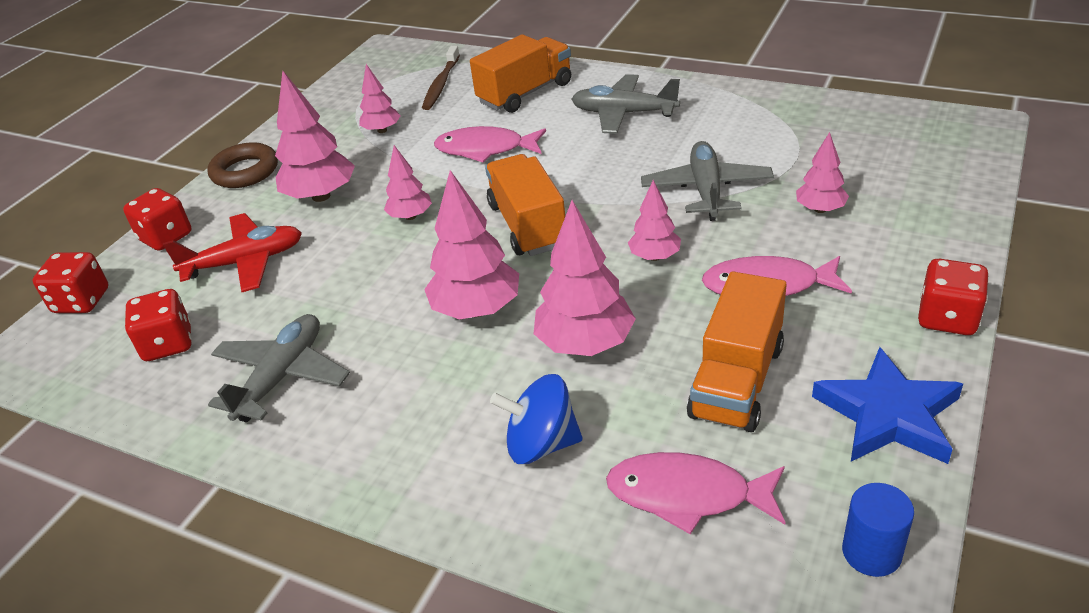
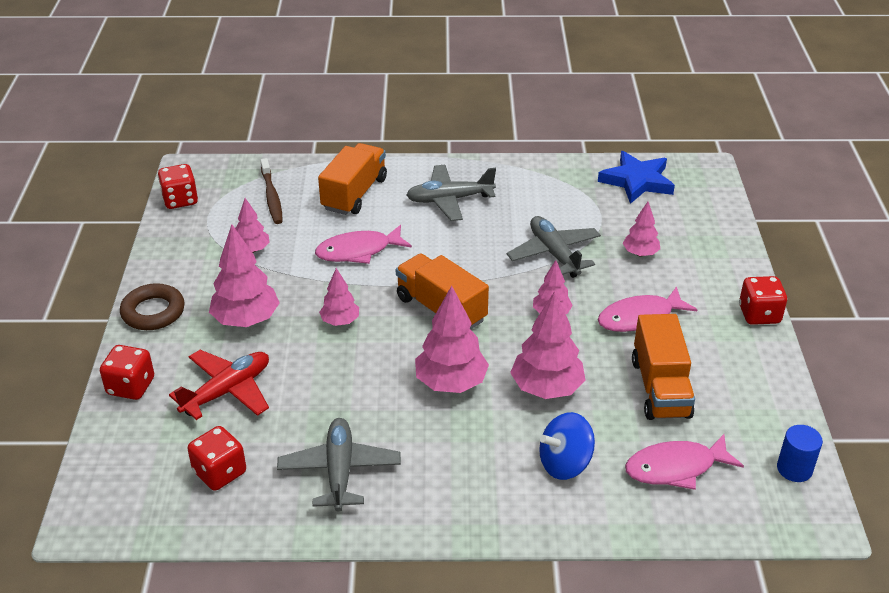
camera: 30 degrees left, 0 degrees up
red dice [33,252,108,313] -> red dice moved to [158,164,198,209]
blue star [812,347,963,464] -> blue star moved to [598,151,675,204]

